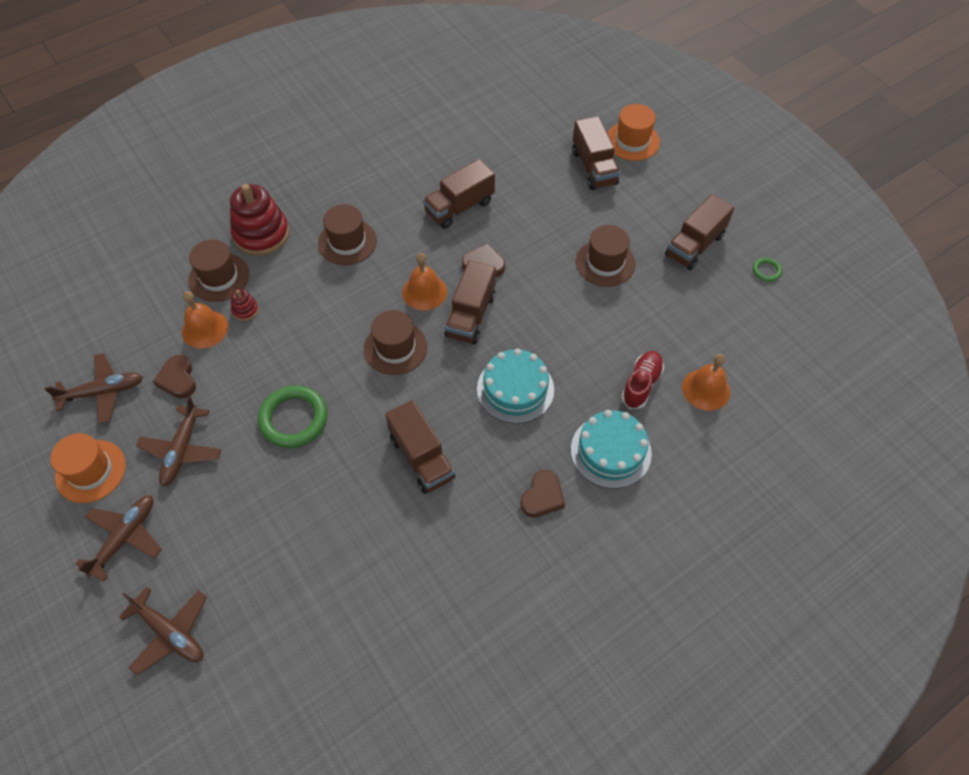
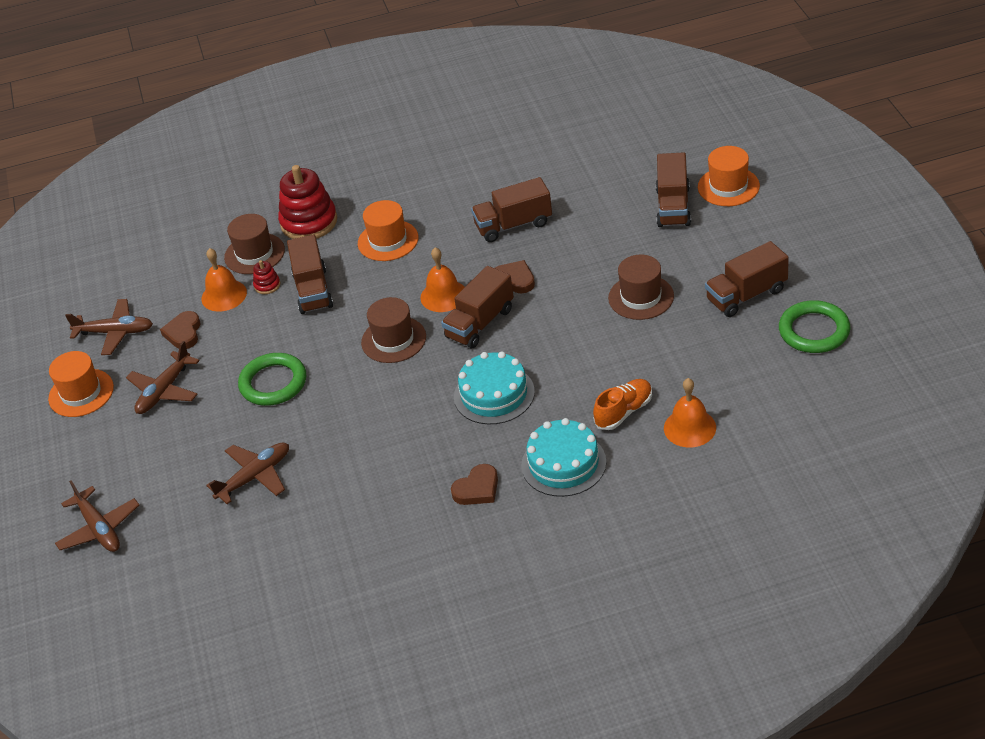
camera: 25 degrees right, 15 degrees down
brown plane [75,496,162,582] -> brown plane moved to [206,442,289,504]
brown hat [318,204,377,265] -> orange hat [358,200,418,261]
brown truck [385,400,455,494] -> brown truck moved to [287,235,333,314]
red shoe [621,351,664,409] -> orange shoe [593,379,652,430]
green ring [753,258,782,282] -> green ring [779,300,850,353], size x2.13

